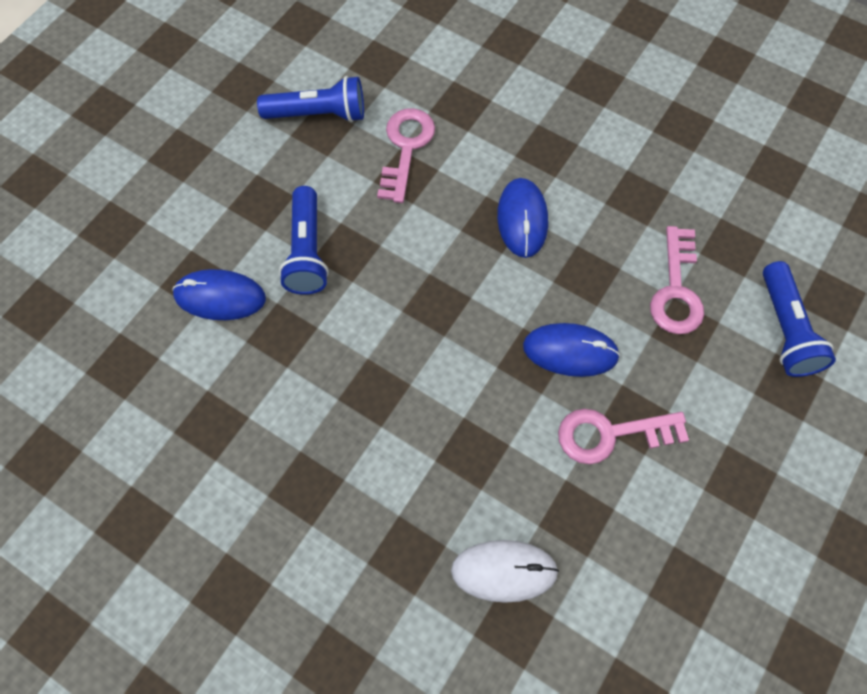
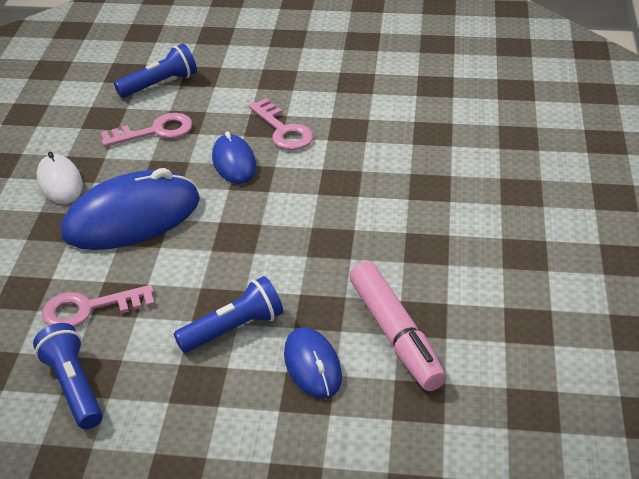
camera: 115 degrees left, 25 degrees down
white mouse [451,540,559,603] -> white mouse moved to [37,152,83,204]
blue mouse [497,178,548,258] -> blue mouse [61,168,200,250], size x1.83
none -> pink marker [350,261,446,391]

